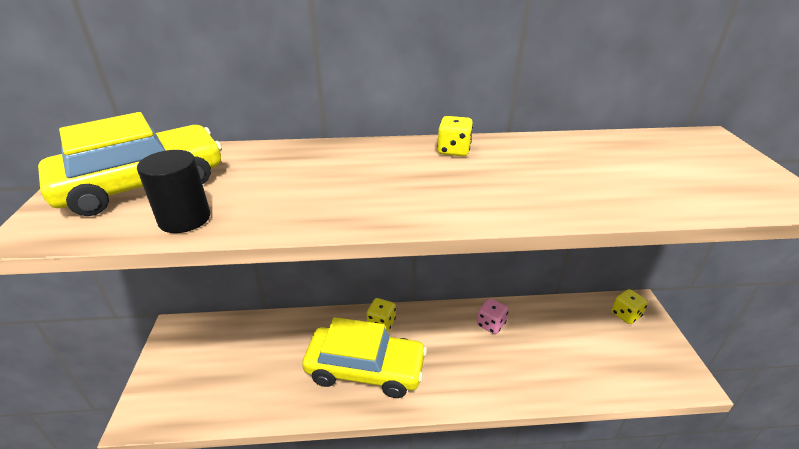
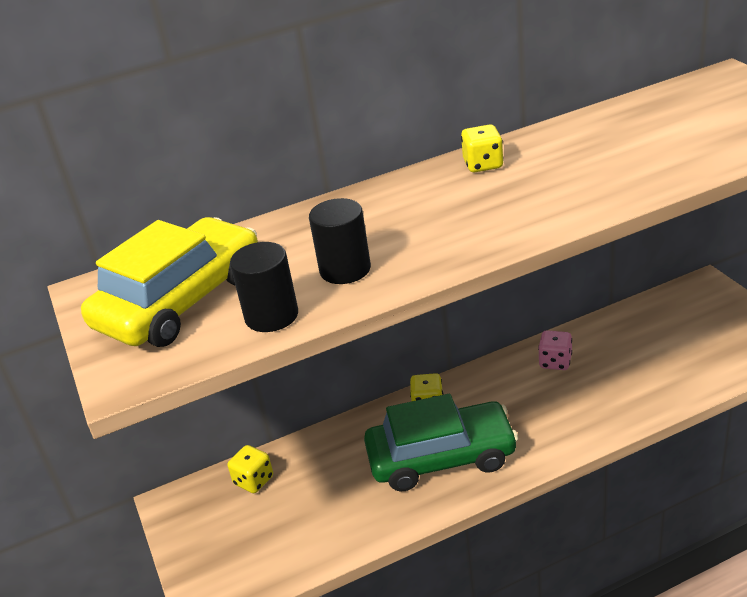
camera: 15 degrees left, 0 degrees up
yellow car [302,317,427,398] -> green car [364,394,519,492]
yellow dice [612,289,648,324] -> yellow dice moved to [228,445,273,493]
none -> black cylinder [309,198,371,284]

